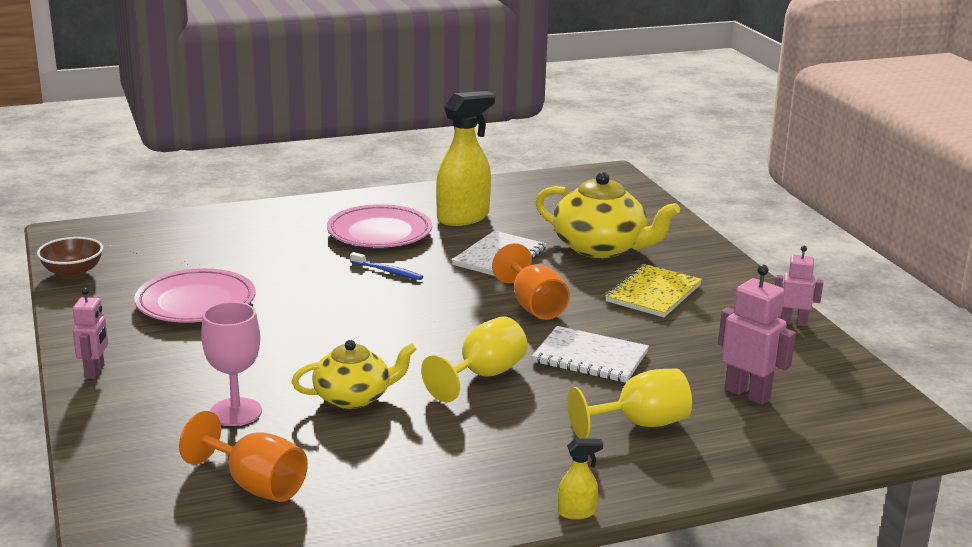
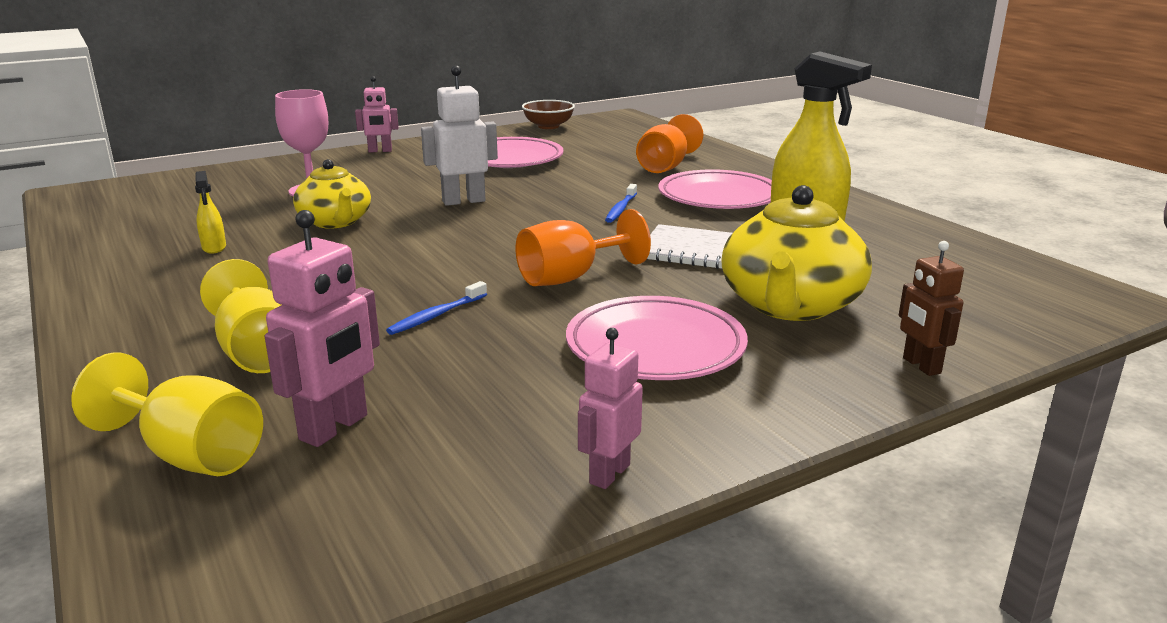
camera: 80 degrees right, 0 degrees up
orange goblet [179,411,308,502] -> orange goblet moved to [636,114,703,173]
yellow goblet [421,316,528,402] -> yellow goblet moved to [71,352,263,476]
white notebook [532,326,649,383] -> blue toothbrush [386,281,487,335]
yellow spray bottle [558,438,603,520] -> yellow spray bottle moved to [195,171,226,254]
yellow notebook [605,264,702,317] -> pink plate [566,296,748,380]
pink robot [775,246,823,327] -> pink robot turned 150 degrees counterclockwise [578,328,643,489]
none -> white robot [421,65,498,206]
none -> brown robot [899,241,964,376]

